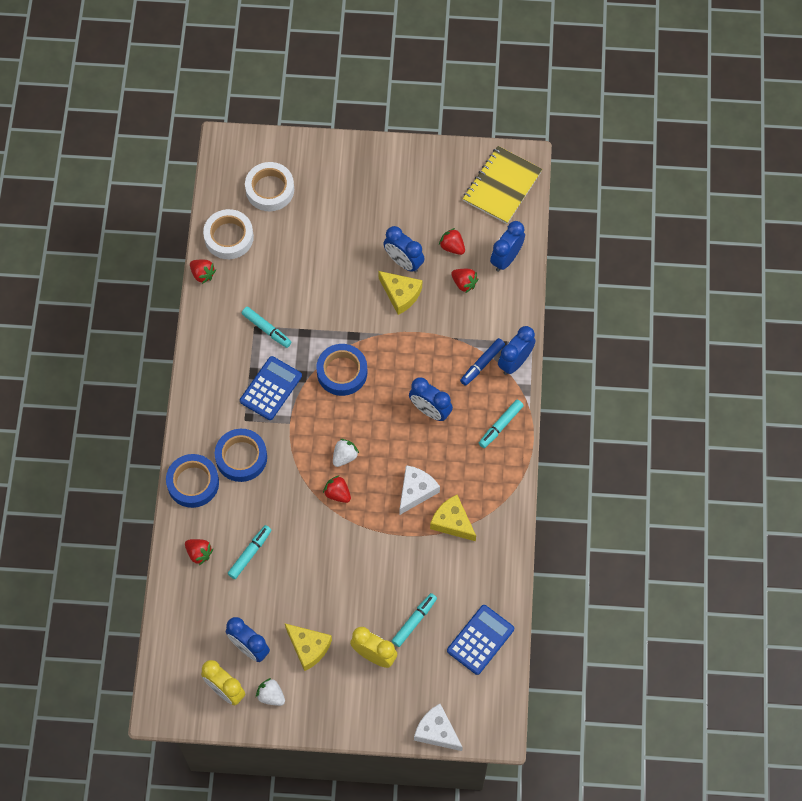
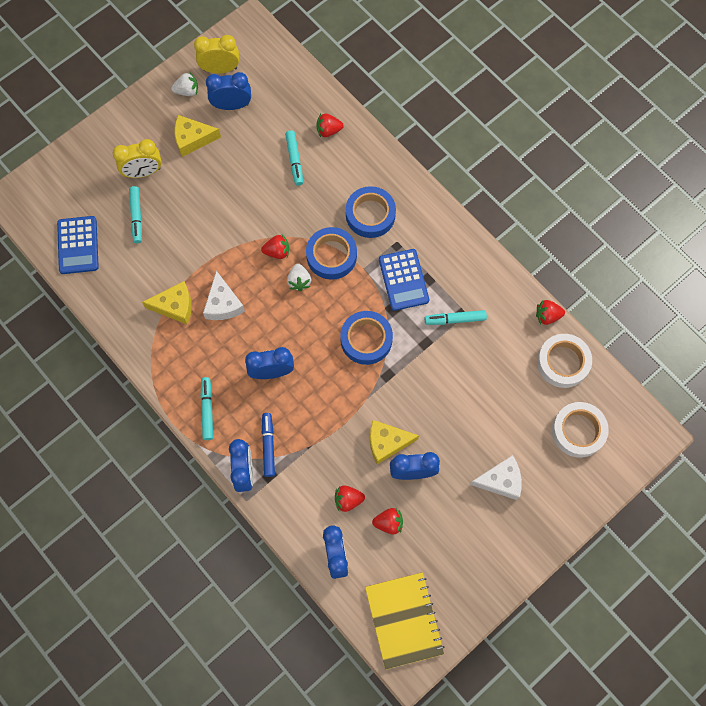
camera: 135 degrees right, 5 degrees up
blue tape [166,454,219,508] -> blue tape moved to [306,227,357,280]
white cheese [414,704,463,751] -> white cheese moved to [470,455,522,500]

